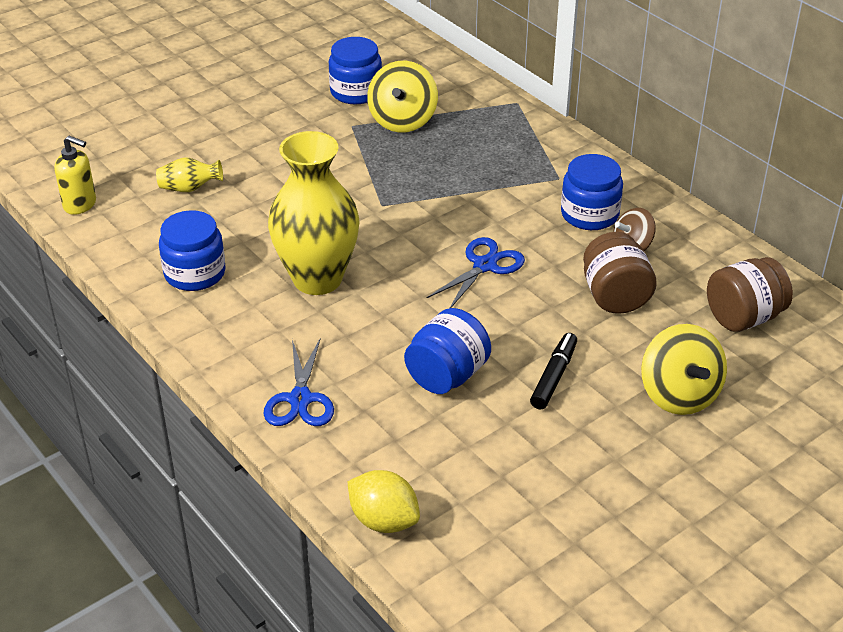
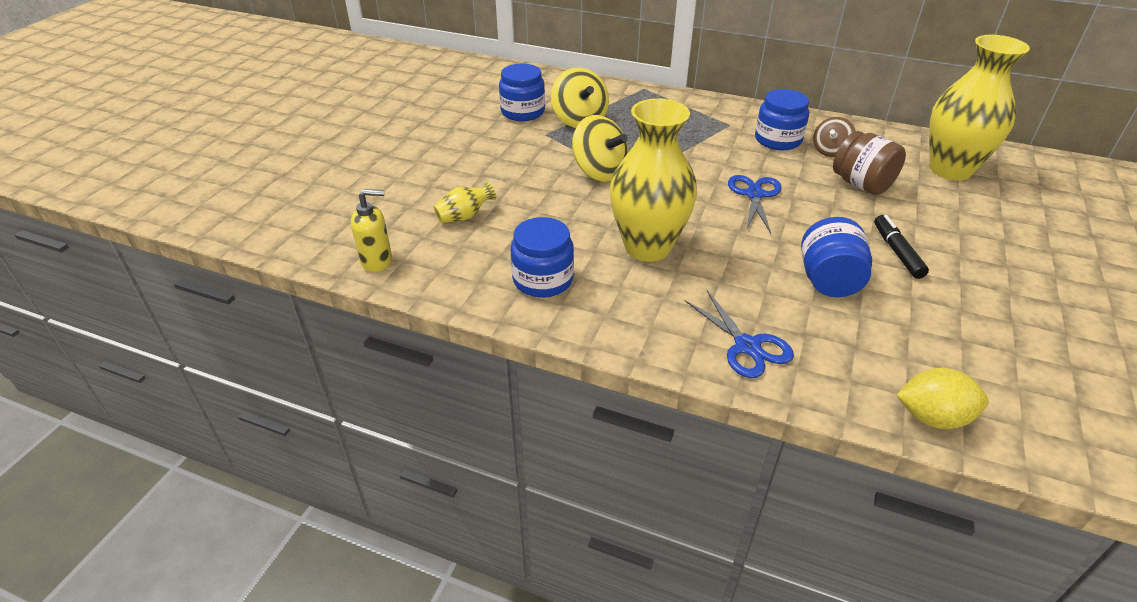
camera: 30 degrees left, 0 degrees up
yellow spinning top [641,324,727,415] -> yellow spinning top moved to [572,115,628,182]
brown jar [707,257,793,332] -> yellow vase [929,35,1030,181]

